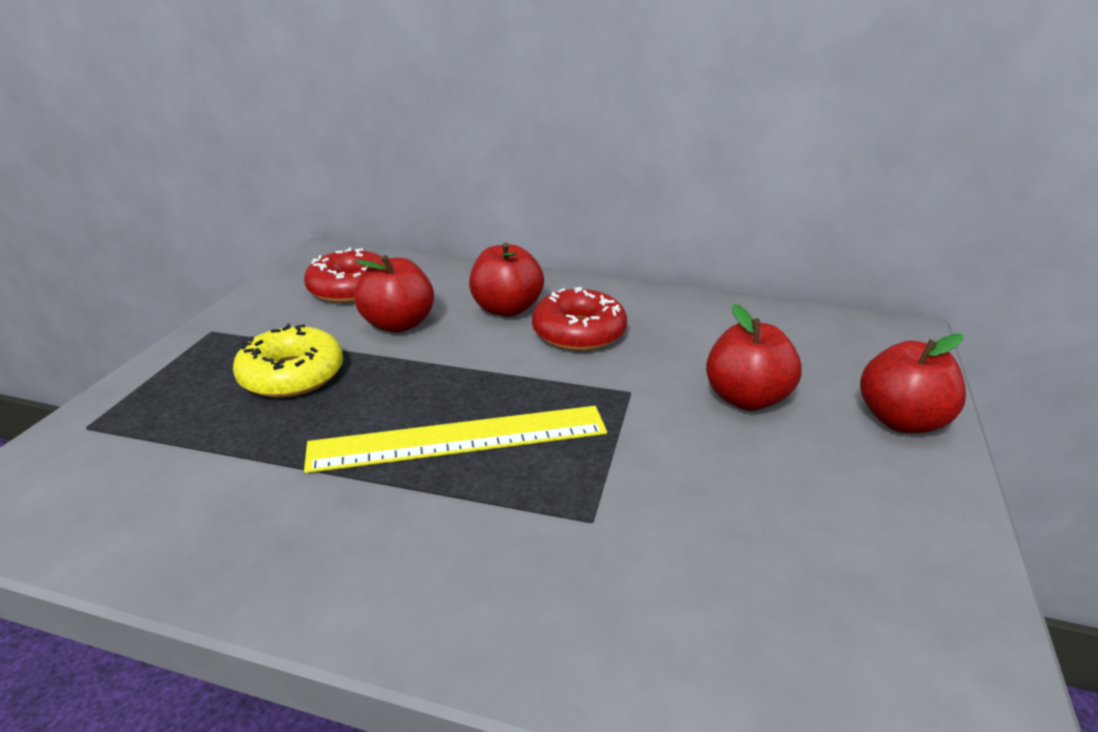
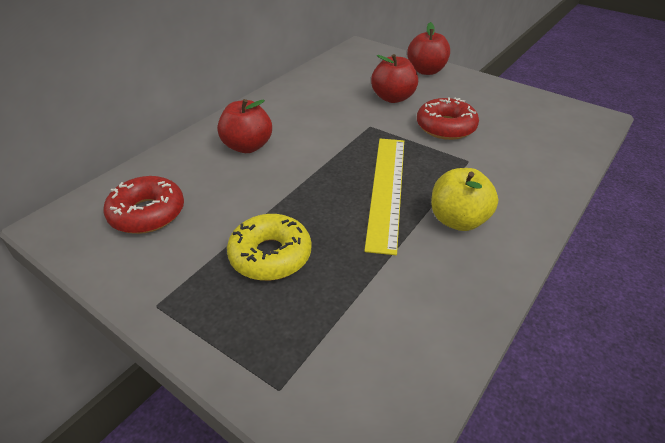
camera: 70 degrees left, 10 degrees up
red apple [354,255,434,333] -> none
red donut [532,287,627,351] -> red donut moved to [417,97,479,140]
none -> yellow apple [431,168,498,231]

